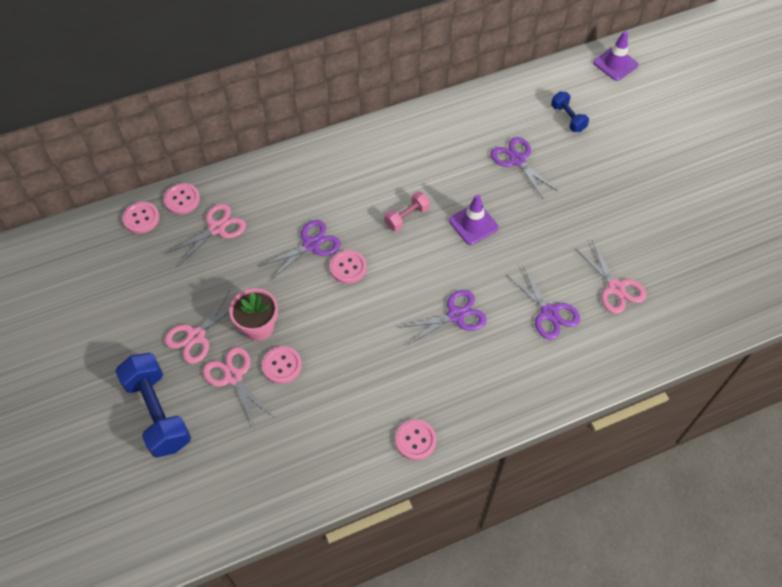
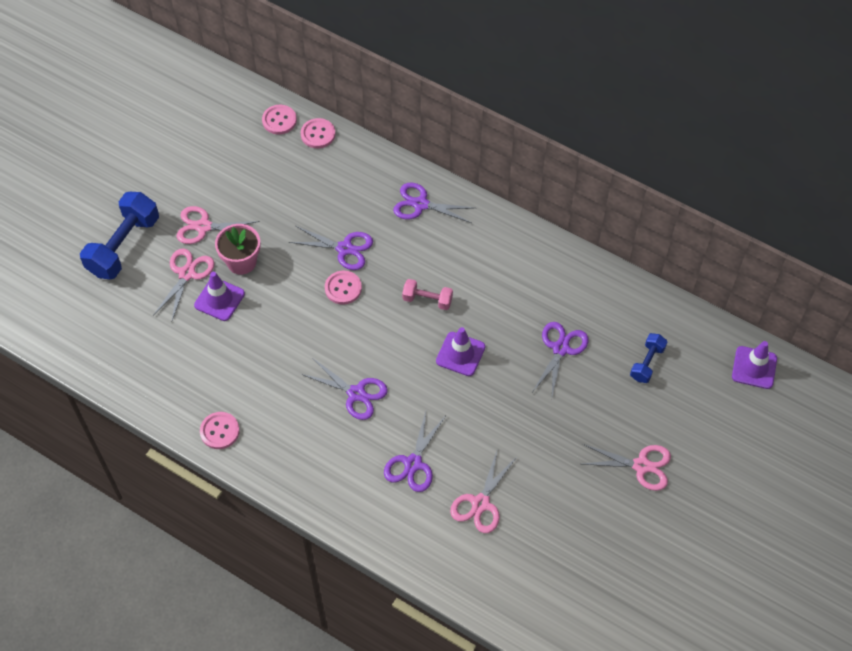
camera: 55 degrees right, 0 degrees up
pink scissors [166,204,246,266] -> pink scissors moved to [582,444,671,491]
pink button [262,346,302,384] -> purple traffic cone [194,272,245,321]
none -> purple scissors [393,183,475,223]

